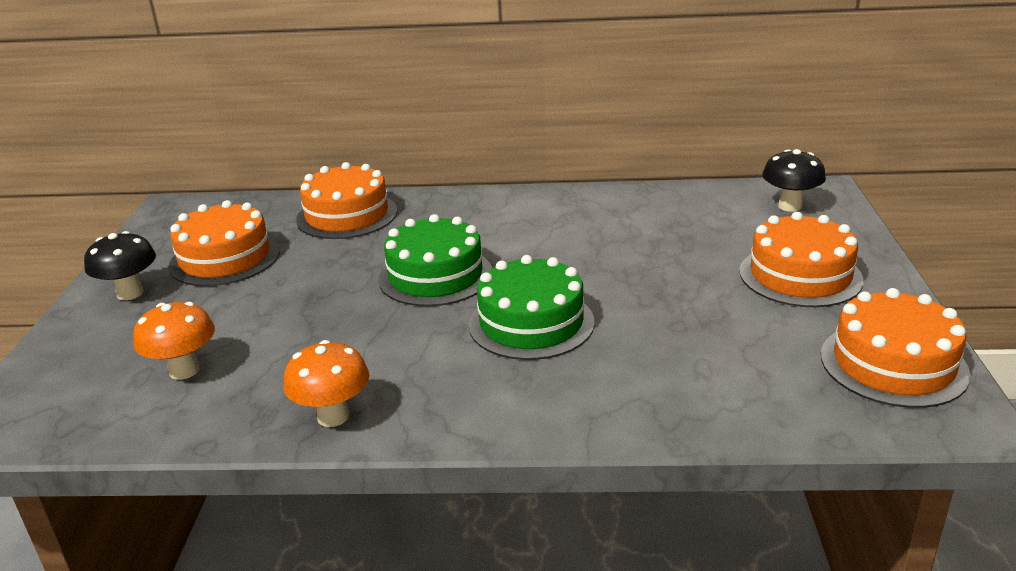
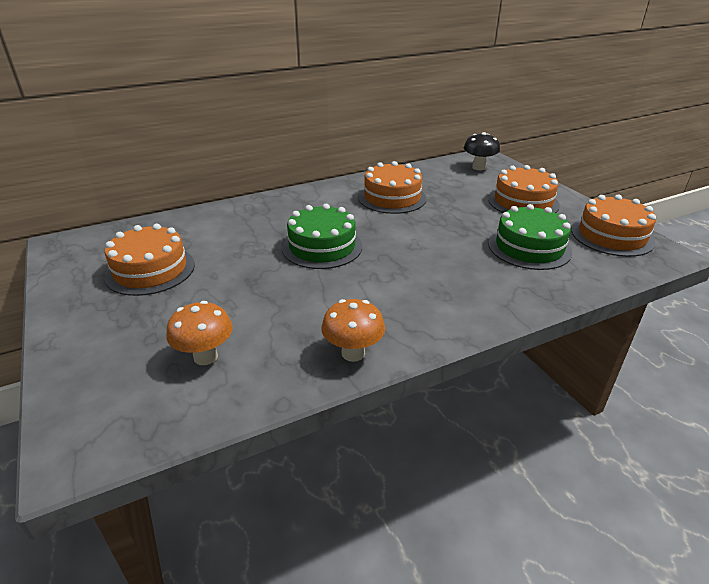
camera: 30 degrees left, 5 degrees up
black mushroom [84,231,156,300] -> none
orange cake [296,162,397,239] -> orange cake moved to [358,161,427,214]
green cake [469,255,595,360] -> green cake moved to [488,204,572,270]

